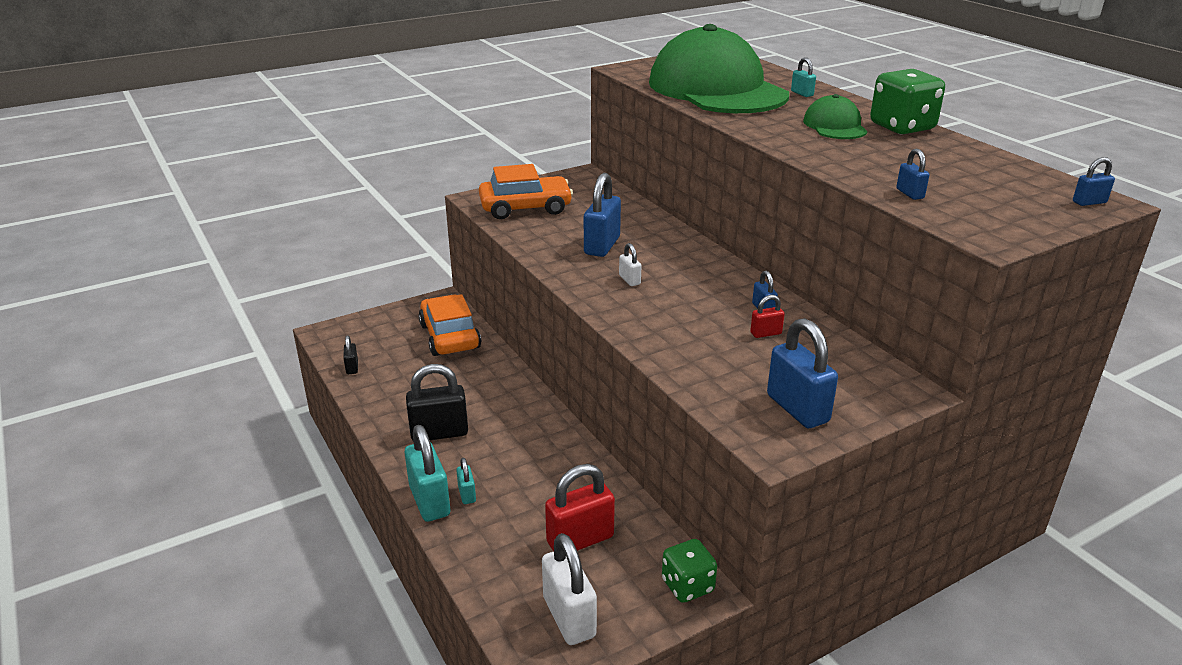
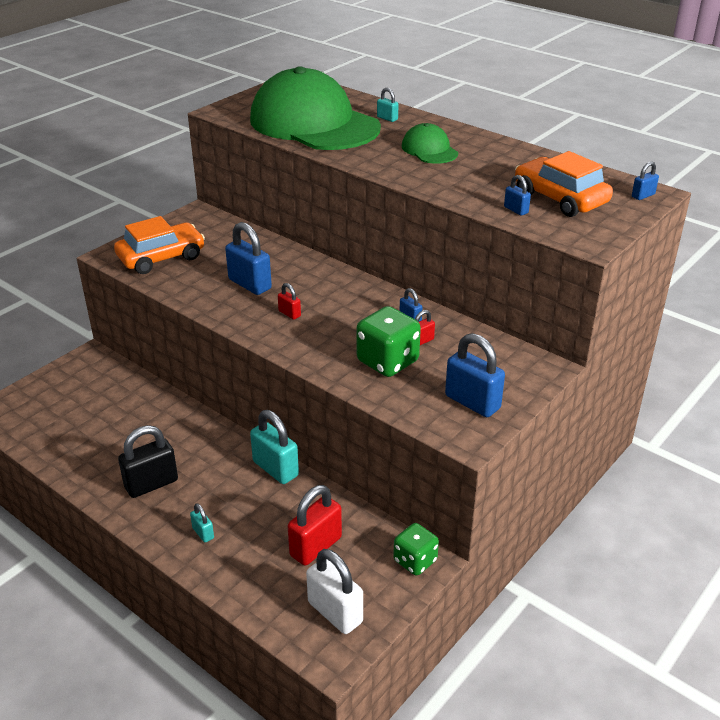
camera: 20 degrees left, 5 degrees up
black padlock [343,336,358,374] -> none
turquoise padlock [405,425,450,522] -> turquoise padlock moved to [250,410,299,484]
orange car [419,294,481,356] -> orange car moved to [515,151,613,217]
blue padlock [584,173,621,257] -> blue padlock turned 45 degrees counterclockwise [225,222,272,295]
white padlock [619,243,641,286] -> red padlock [278,283,301,320]
green dice [870,69,945,134] -> green dice moved to [356,306,421,377]

